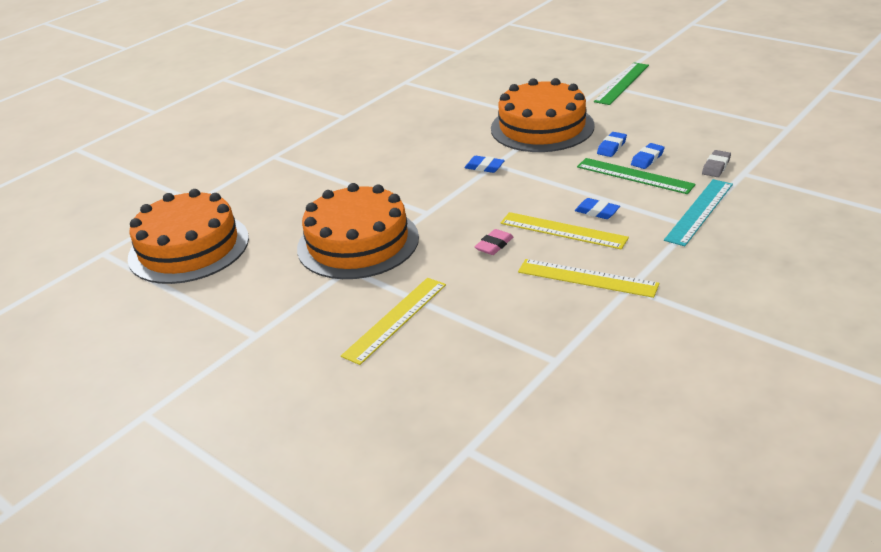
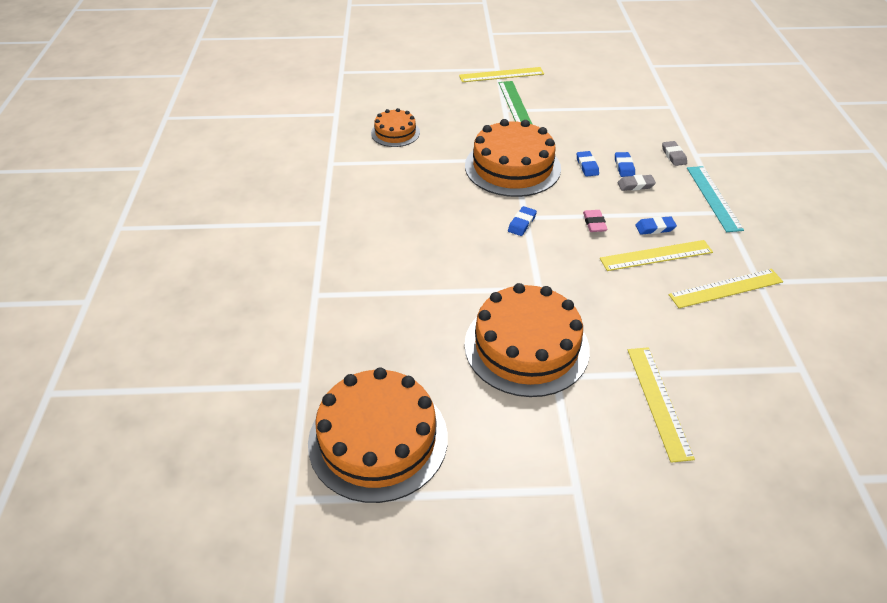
camera: 45 degrees left, 10 degrees up
blue eraser [464,156,505,173] -> blue eraser turned 45 degrees counterclockwise [508,206,537,236]
pink eraser [475,229,513,255] -> pink eraser moved to [583,210,608,232]
green ruler [577,158,696,194] -> grey eraser [618,175,656,191]
none -> orange cake [371,108,420,147]
none -> yellow ruler [459,67,544,82]

